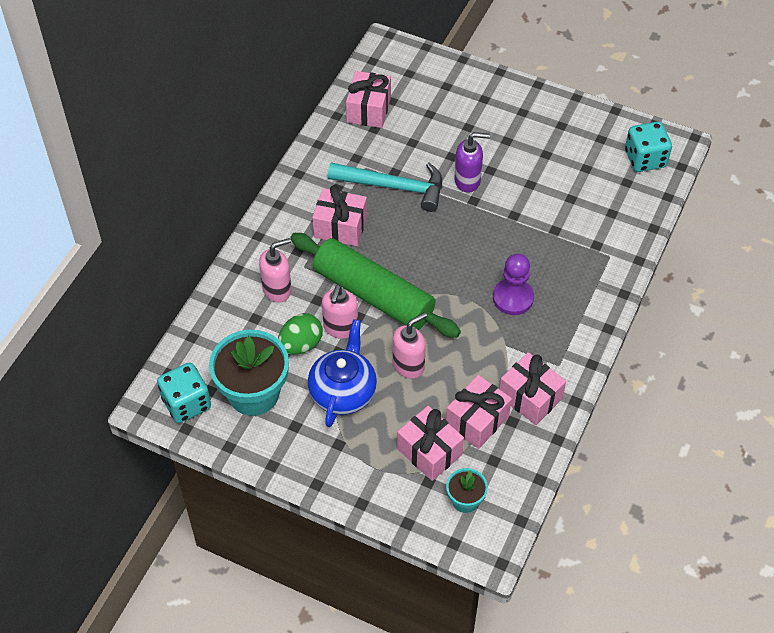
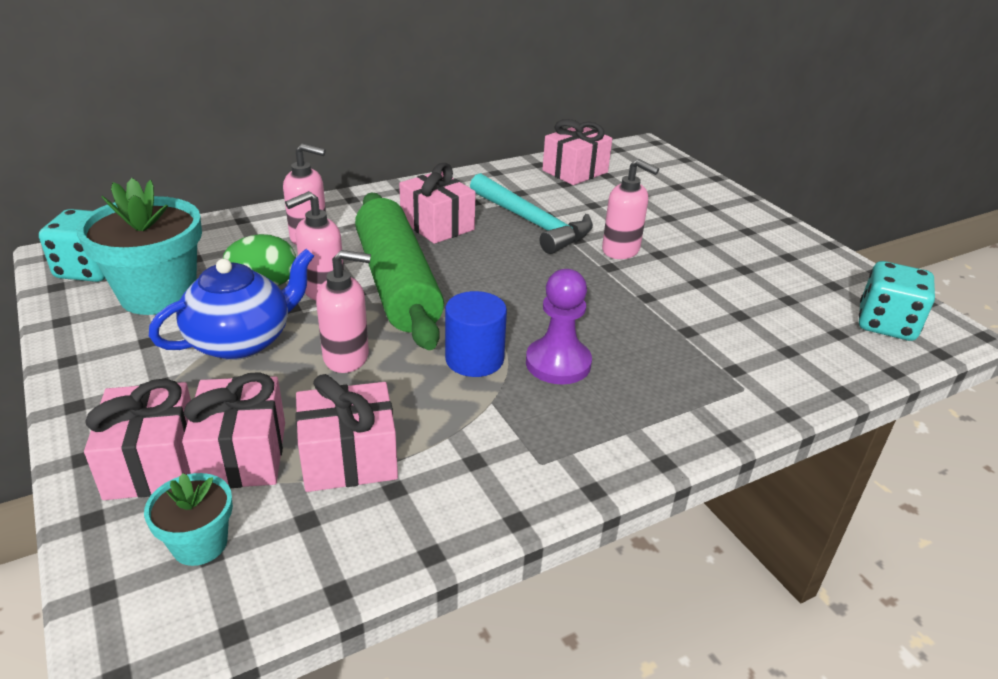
camera: 35 degrees right, 20 degrees down
purple soap dispenser [454,132,490,193] -> pink soap dispenser [602,159,659,259]
pink gift [499,352,566,425] -> pink gift moved to [84,379,191,500]
none -> blue cylinder [445,291,507,377]

